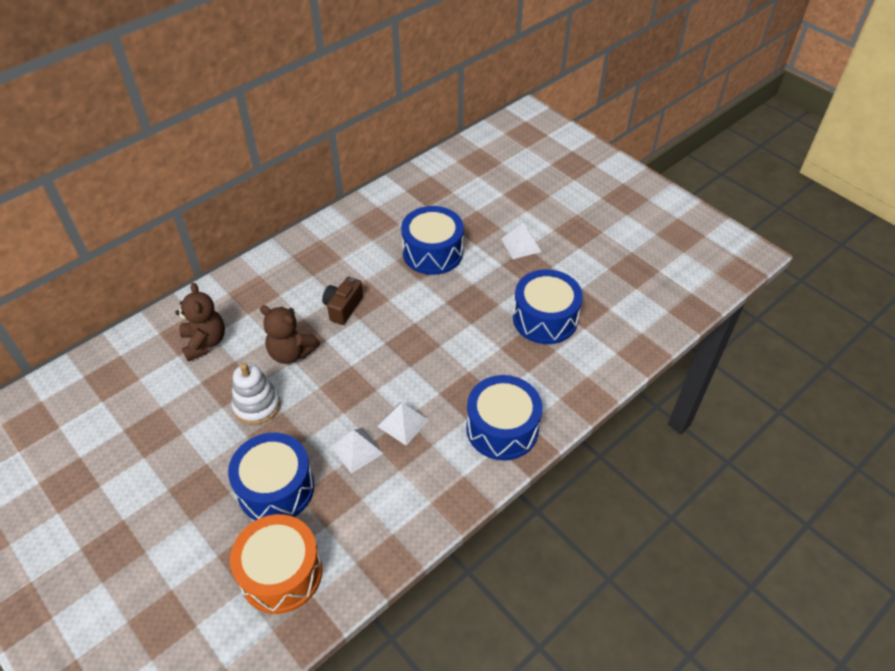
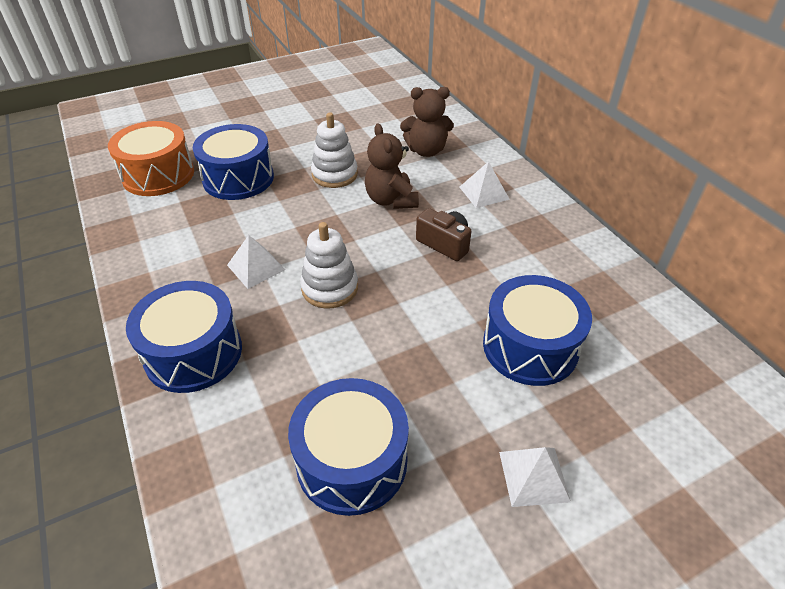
camera: 105 degrees right, 5 degrees down
brown teddy bear [260,305,320,364] -> brown teddy bear turned 60 degrees counterclockwise [365,124,419,209]
white pyramid [331,428,384,474] -> white pyramid moved to [459,161,510,208]
none -> white stacking toy [300,222,358,308]

